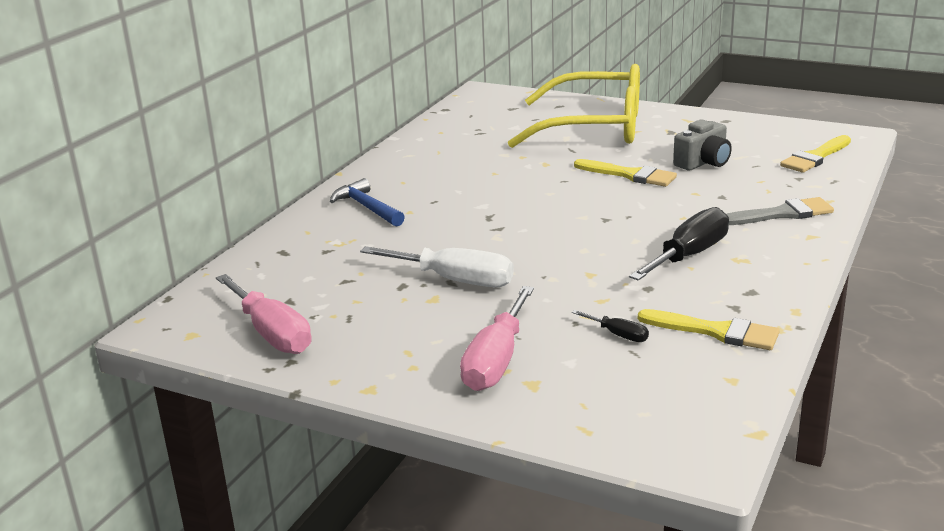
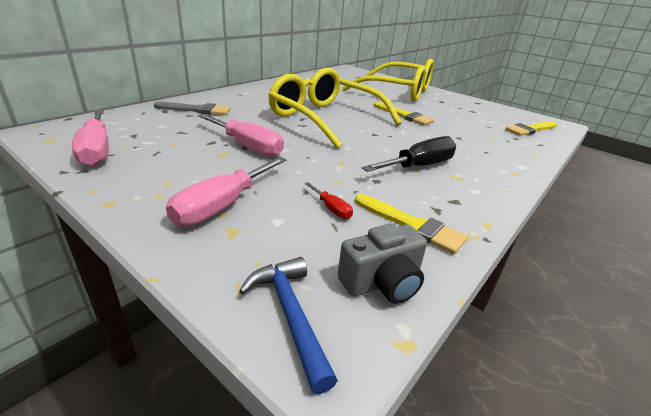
camera: 10 degrees right, 5 degrees up
blue hammer [330,178,405,227] -> blue hammer moved to [239,257,338,394]
white screwdriver [360,246,514,287] -> pink screwdriver [198,114,284,157]
black screwdriver [572,310,649,342] -> red screwdriver [304,182,353,219]
grey camera [673,119,732,170] -> grey camera moved to [338,223,427,304]
grey brush [727,197,834,225] -> grey brush moved to [154,102,231,115]
none -> yellow glasses [268,68,402,149]

